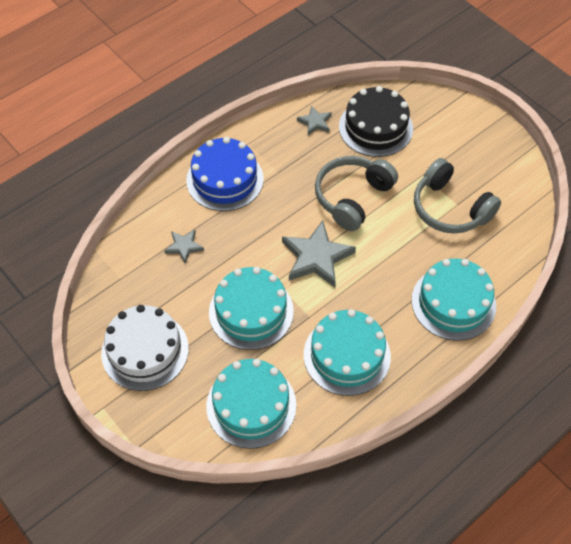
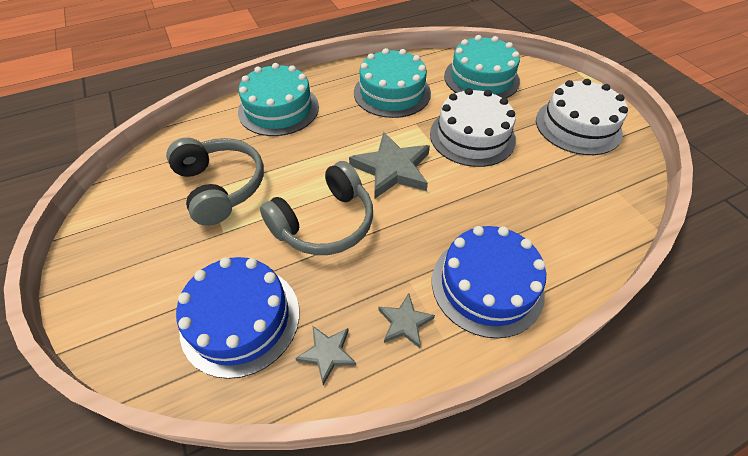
camera: 165 degrees left, 5 degrees down
grey star [164,230,204,263] -> grey star moved to [378,293,435,348]
turquoise cake [209,267,294,350] -> white cake [430,88,516,167]
black cake [339,86,413,157] -> blue cake [176,257,299,379]

